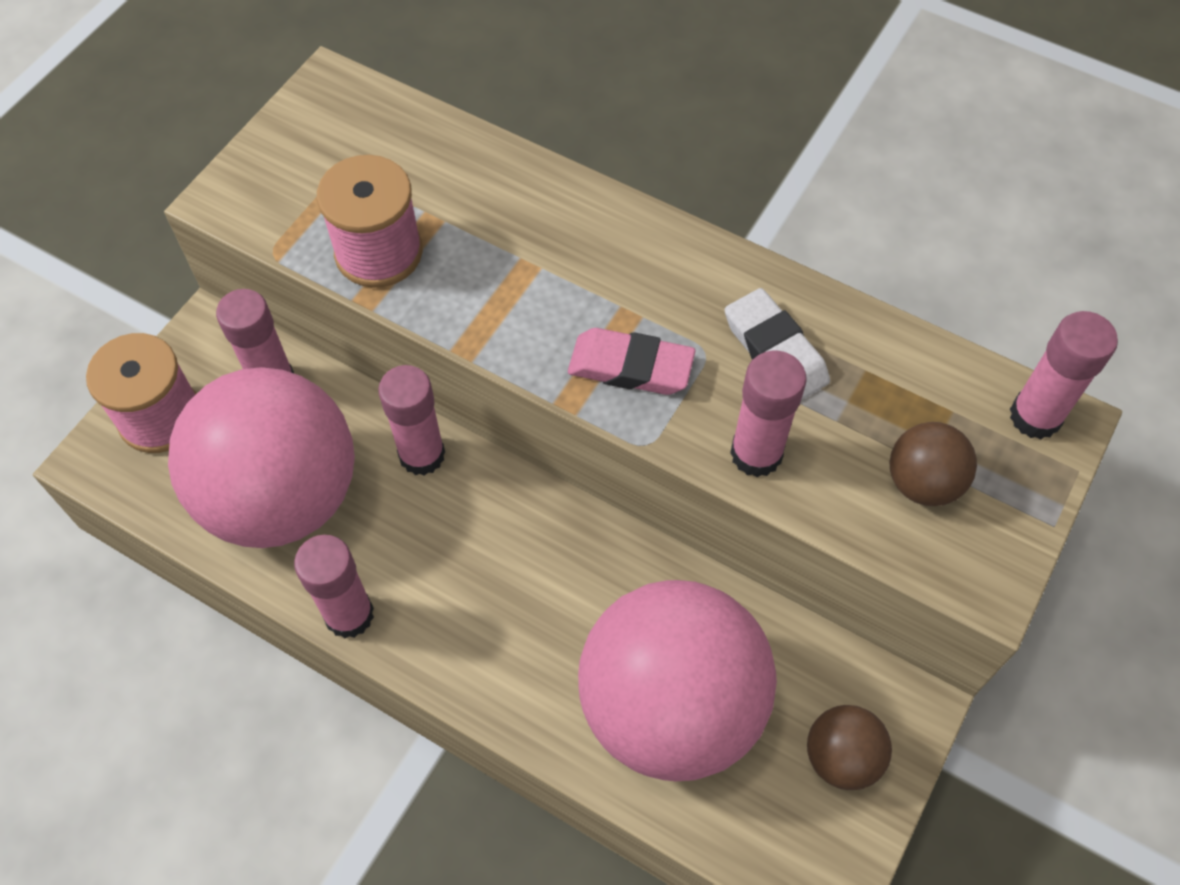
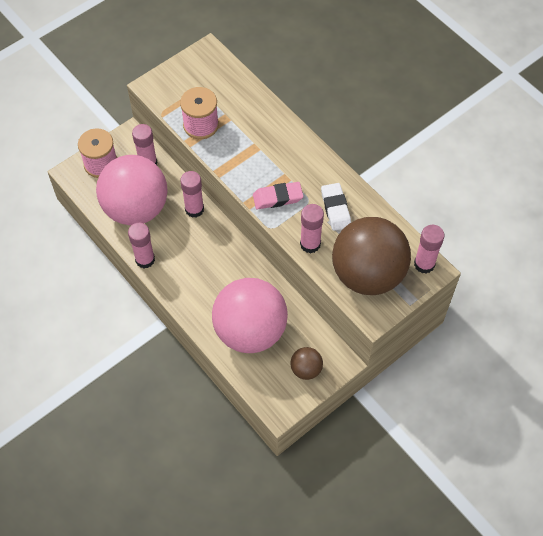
camera: 20 degrees right, 0 degrees up
pink eraser [568,328,695,395] -> pink eraser turned 45 degrees counterclockwise [253,182,303,209]
brown ball [890,422,977,506] -> brown ball [332,217,411,295], size x2.33

